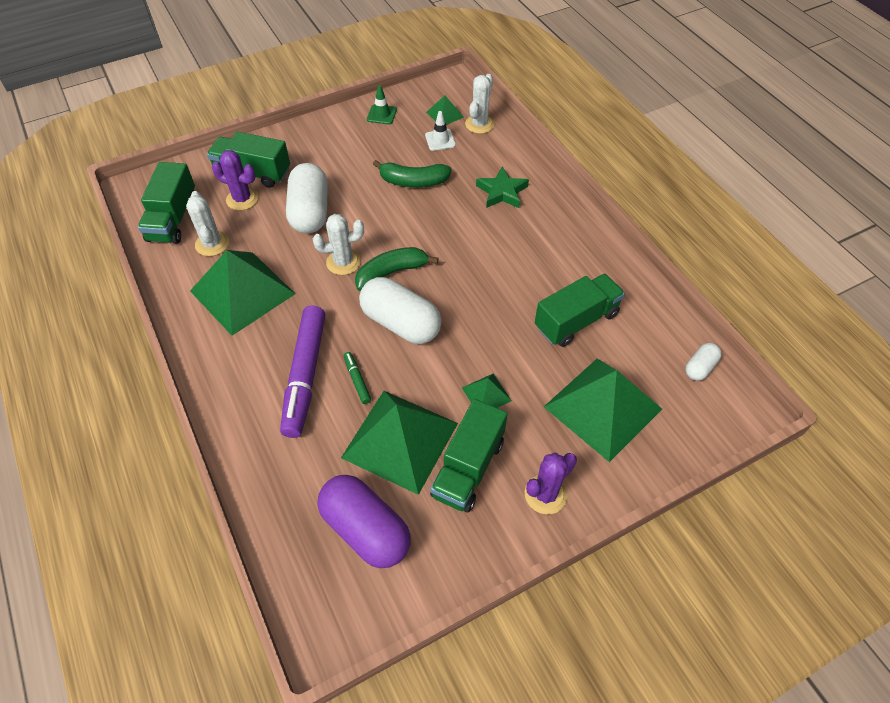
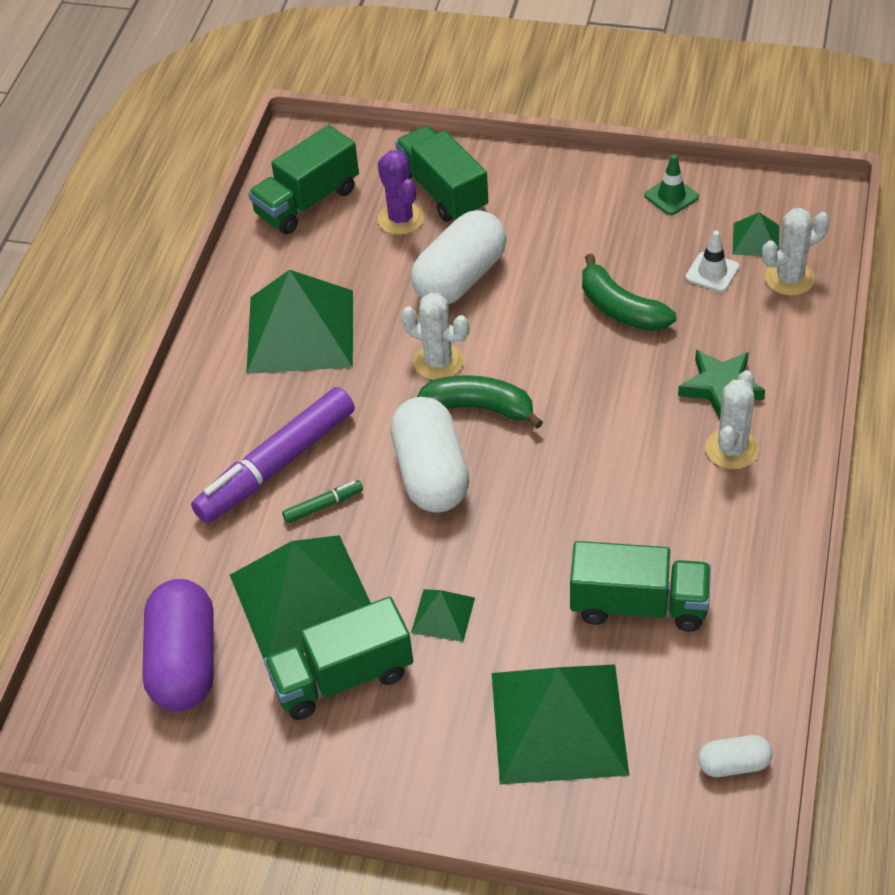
camera: 45 degrees right, 5 degrees down
white cactus [186,191,229,256] -> white cactus moved to [705,370,759,469]
green marker [344,352,371,404] -> green marker turned 45 degrees clockwise [282,480,363,524]
purple cactus [525,453,577,514] -> none

